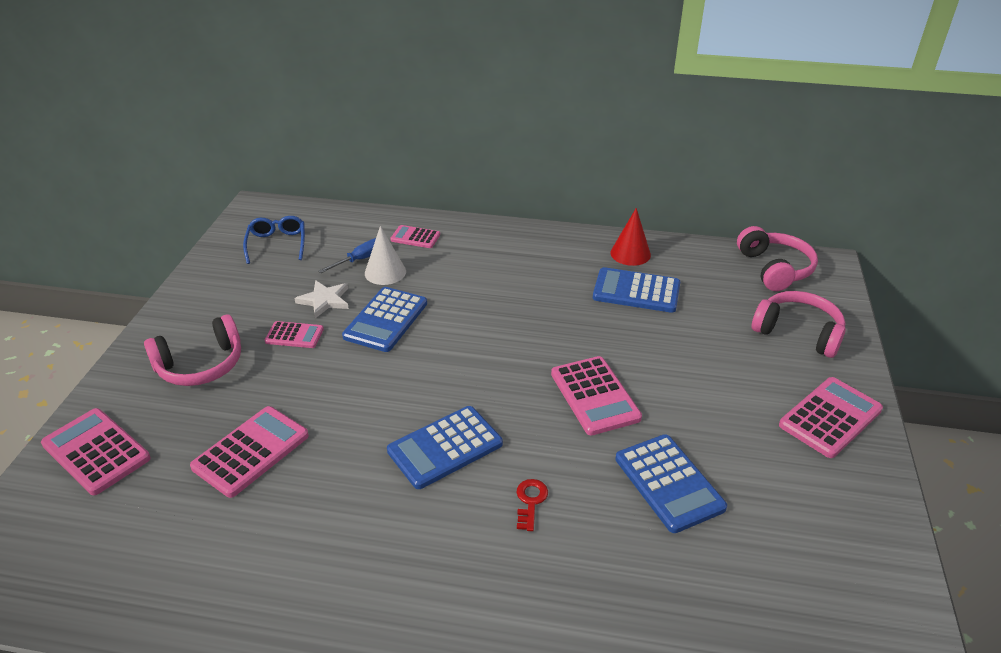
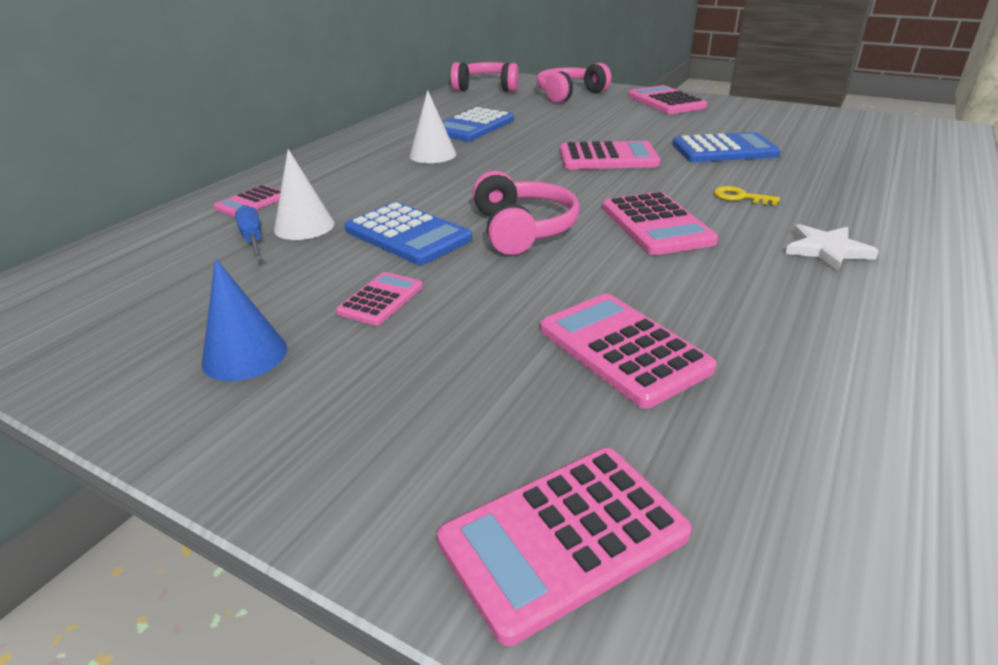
camera: 70 degrees left, 5 degrees down
pink headphones [144,314,241,386] -> pink headphones moved to [472,171,580,255]
blue glasses [243,216,305,264] -> none
white star [294,280,349,318] -> white star moved to [785,224,879,272]
blue calculator [387,406,503,489] -> pink calculator [602,192,718,255]
red key [517,479,548,531] -> yellow key [714,186,780,206]
red cone [610,208,651,266] -> none
none -> blue cone [202,258,287,381]
none -> white cone [409,90,456,163]

